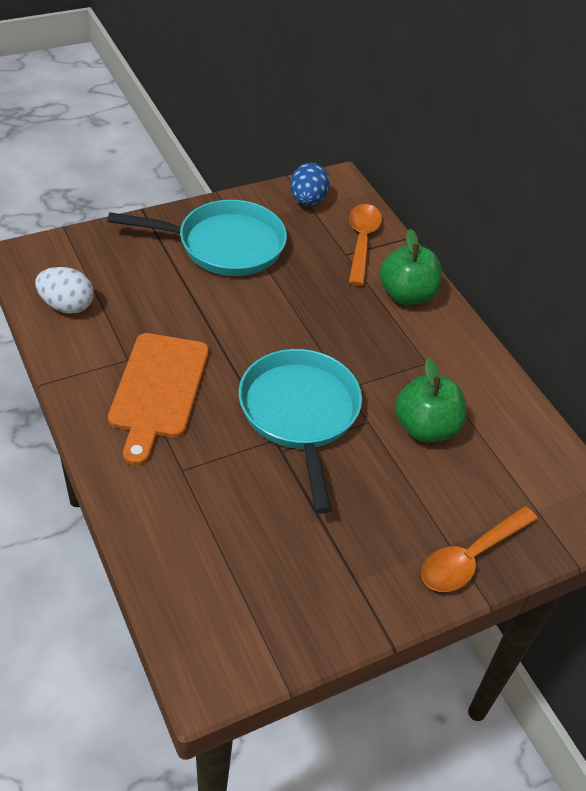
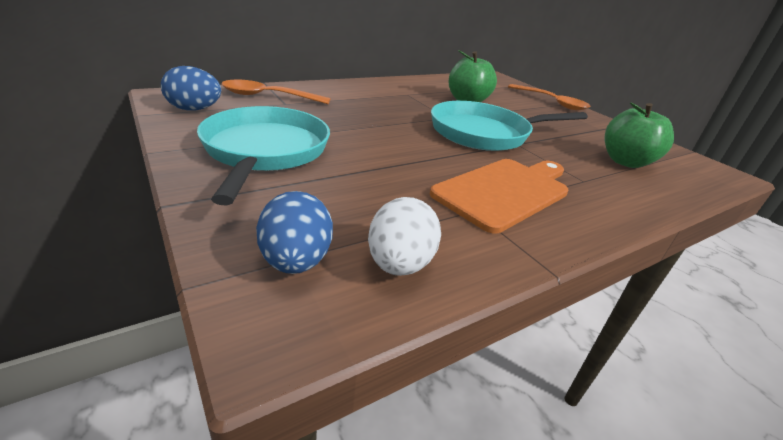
camera: 95 degrees left, 15 degrees down
orange cutting board [108,333,209,465] -> orange cutting board turned 45 degrees counterclockwise [430,159,569,233]
green apple [379,229,442,305] -> green apple moved to [605,102,674,168]
none -> blue egg [256,191,333,274]

